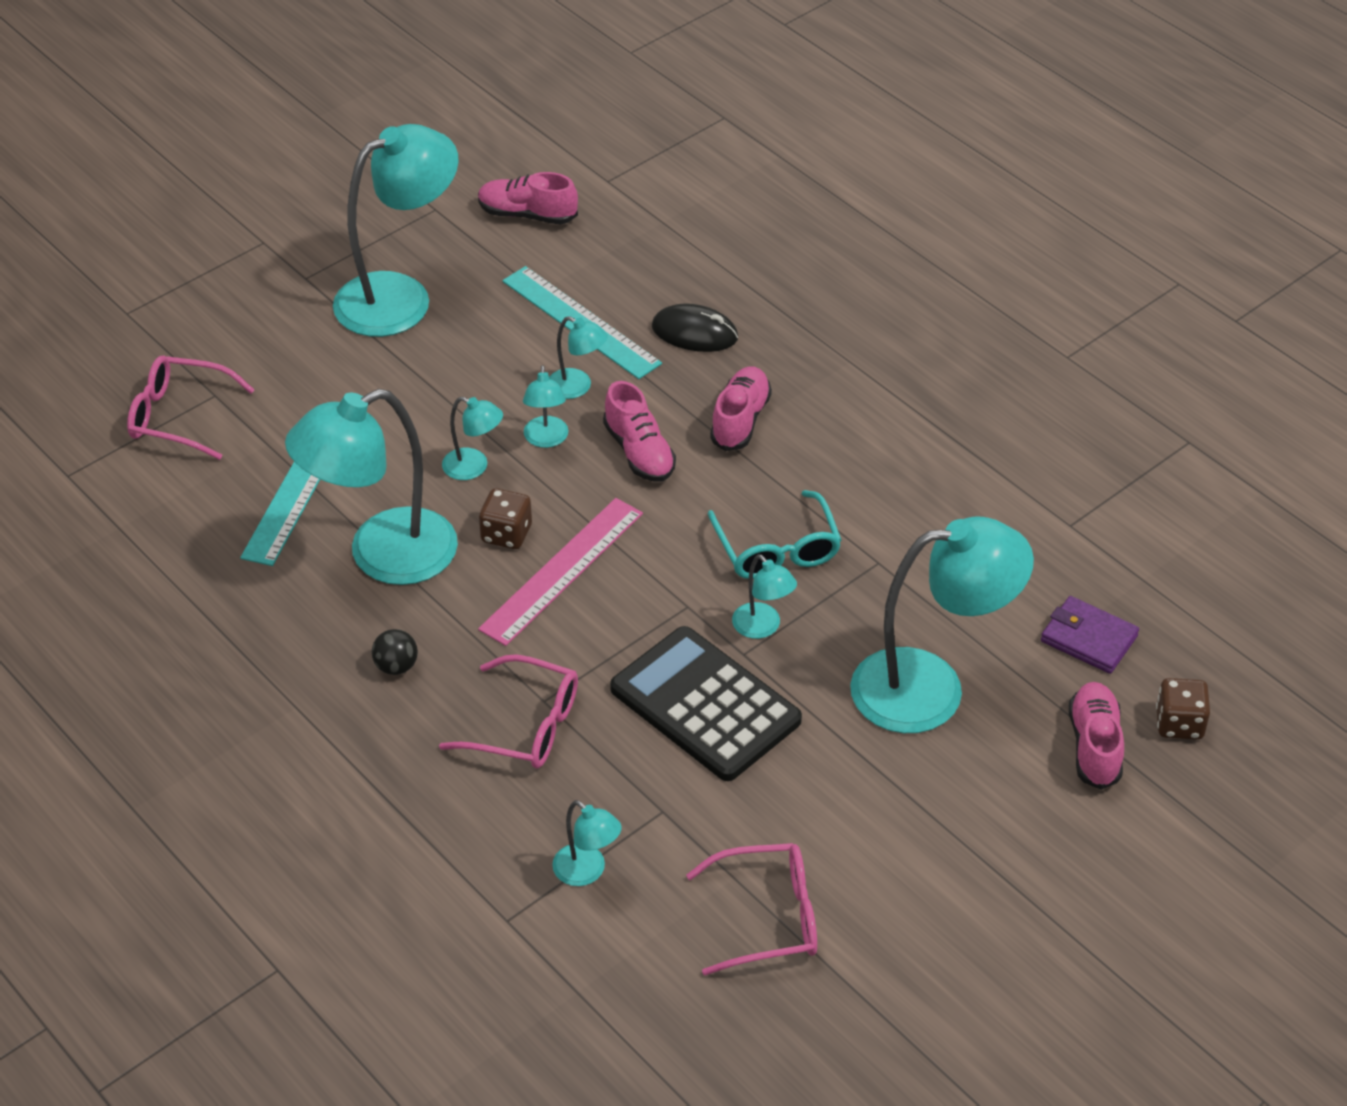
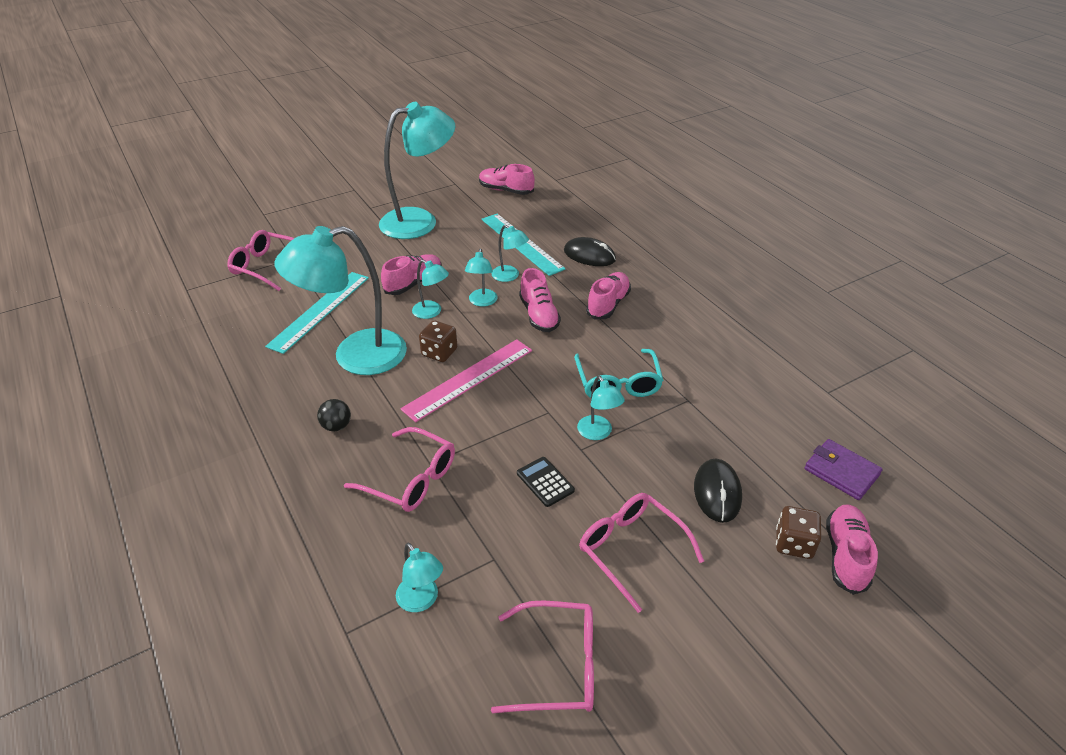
camera: 10 degrees right, 5 degrees down
black calculator [610,626,802,781] -> black calculator [517,457,575,507], size x0.43
turquoise lamp [850,516,1034,733] -> black mouse [694,459,742,523]
brown dice [1156,678,1210,740] -> brown dice moved to [776,506,821,559]
none -> pink shoe [381,254,442,295]
none -> pink glasses [579,493,704,613]

